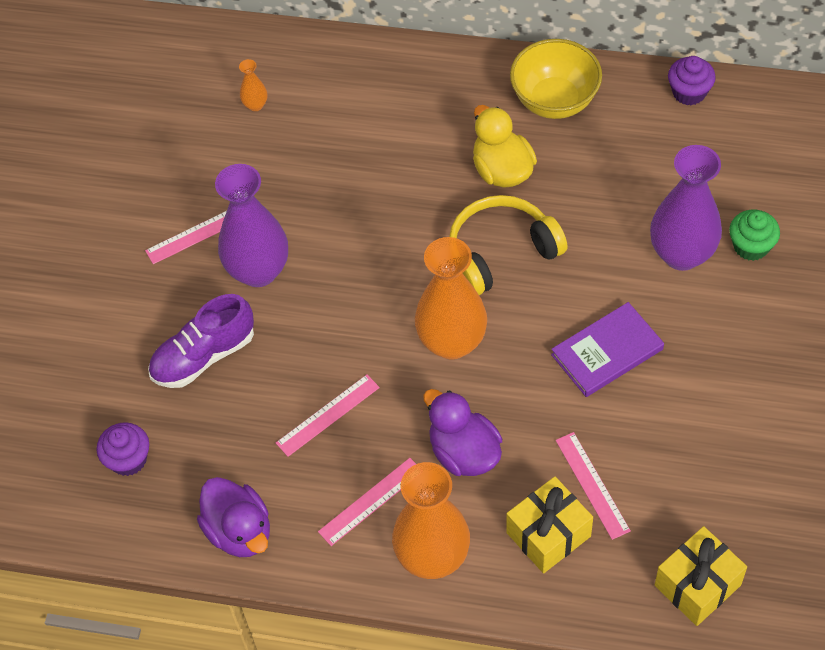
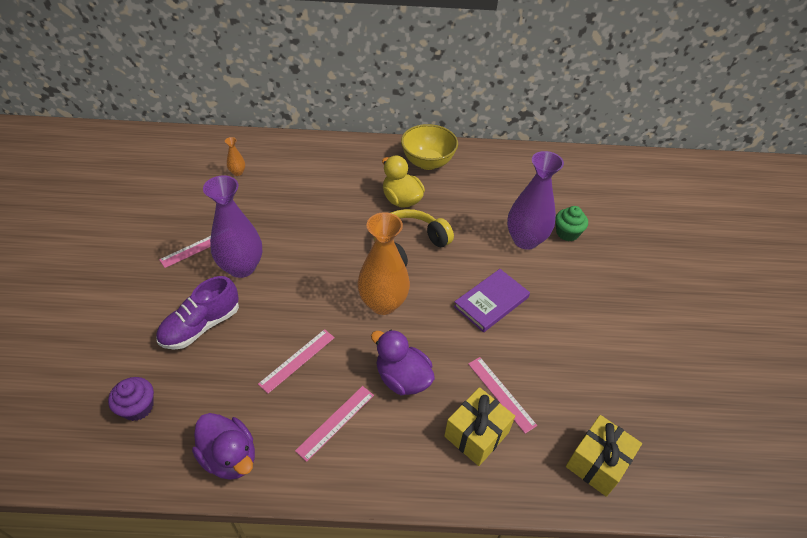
camera: 15 degrees left, 10 degrees down
orange vase [392,462,470,579] -> none
purple cupcake [668,56,716,106] -> none

